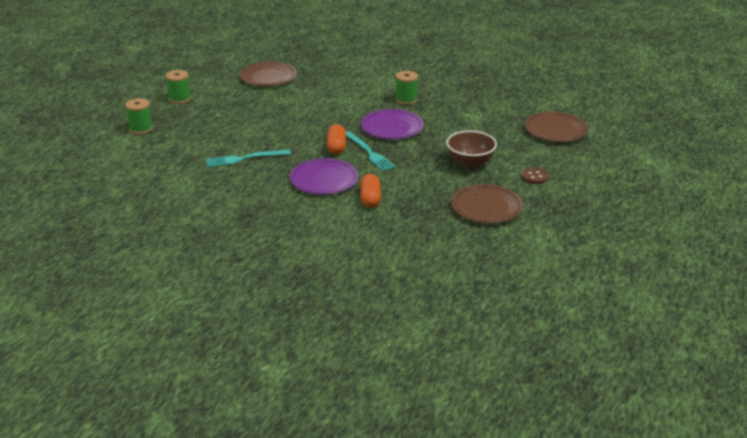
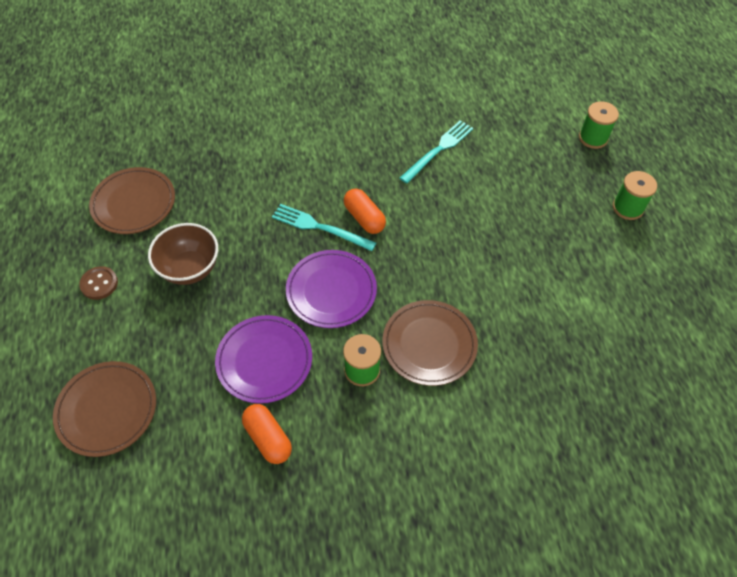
camera: 145 degrees right, 25 degrees up
brown plate [240,61,297,87] -> brown plate moved to [383,300,478,386]
purple plate [290,158,358,195] -> purple plate moved to [215,315,312,404]
orange capsule [360,174,381,208] -> orange capsule moved to [242,404,292,464]

